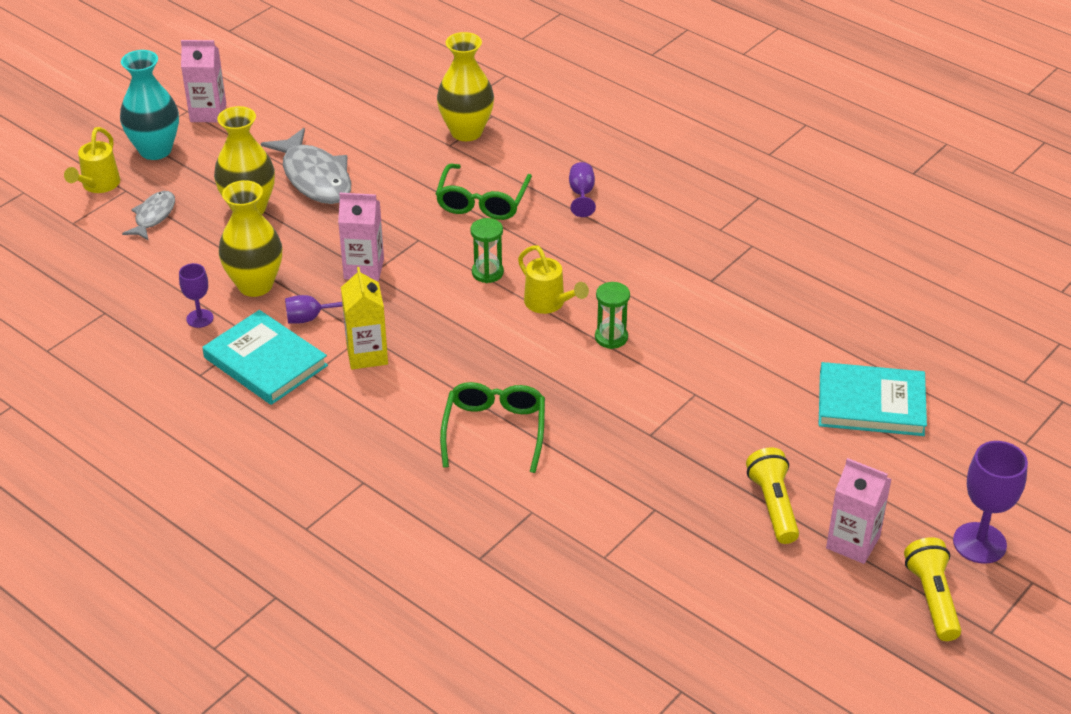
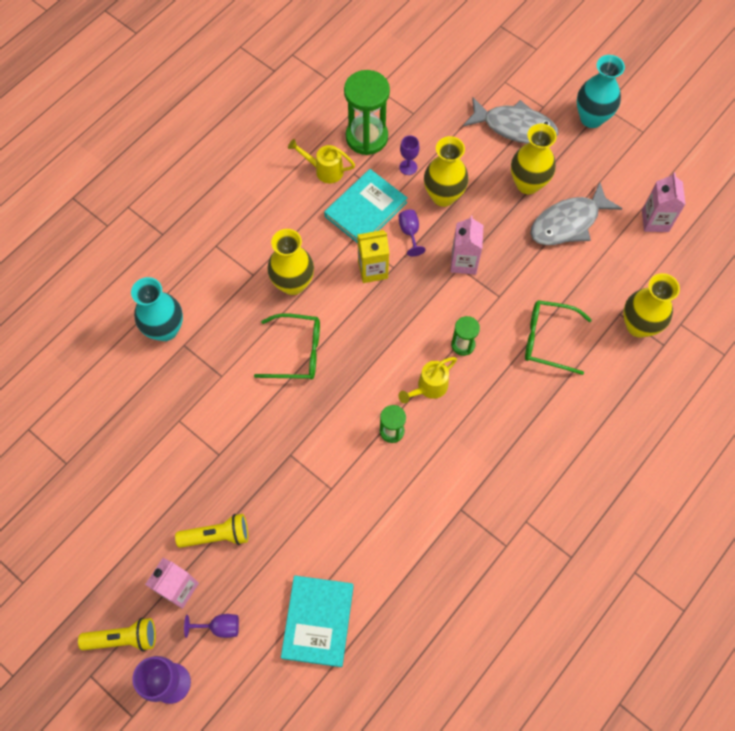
camera: 90 degrees right, 25 degrees up
yellow watering can [64,127,120,193] -> yellow watering can moved to [288,139,355,184]
grey fish [122,191,175,241] -> grey fish [463,97,558,144], size x1.77
pink carton [181,40,226,123] -> pink carton moved to [642,172,686,232]
purple goblet [569,162,596,217] -> purple goblet moved to [184,614,239,638]
none -> turquoise vase [131,277,183,341]
none -> yellow vase [267,229,314,295]
none -> green hourglass [344,70,390,155]

